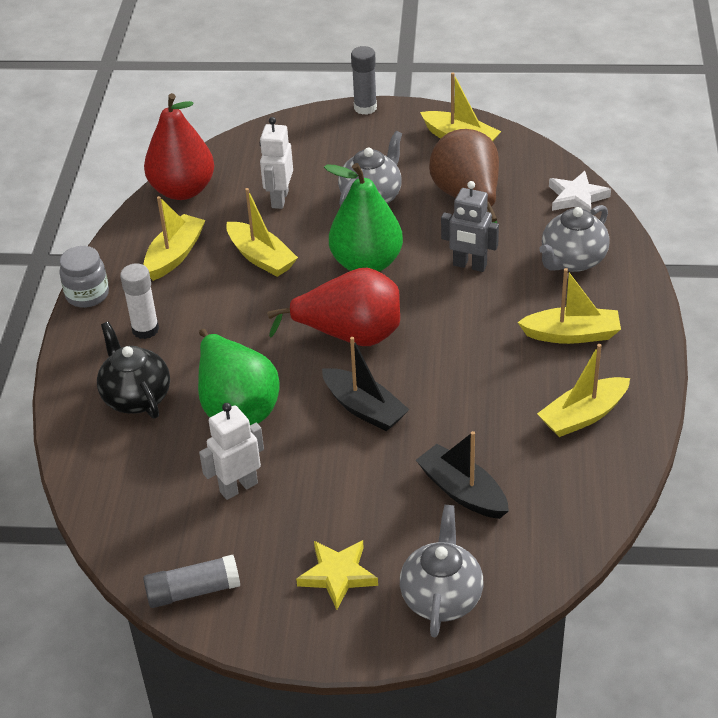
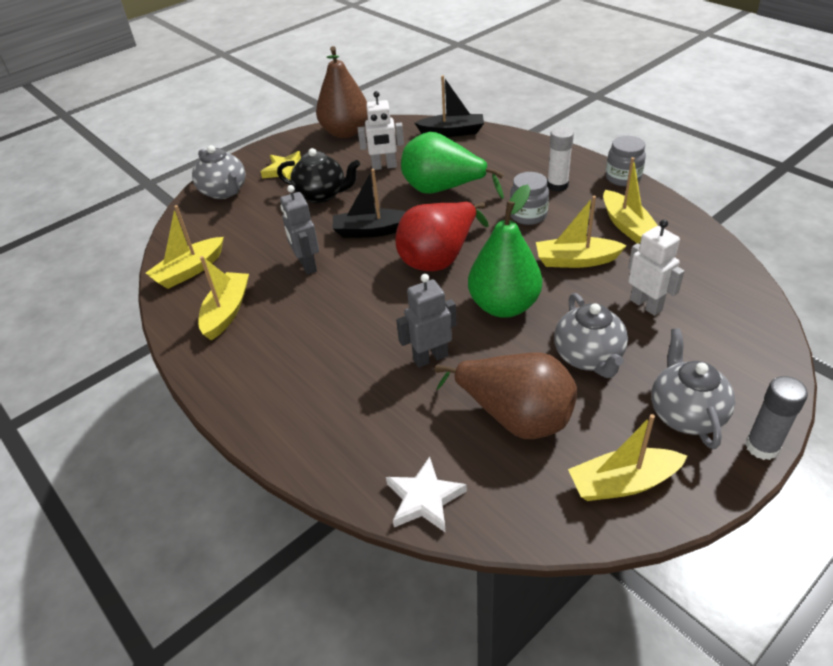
camera: 135 degrees right, 0 degrees up
black teapot [97,322,170,419] -> black teapot moved to [277,148,360,203]
grey glue stick [143,555,240,608] -> brown pear [316,46,368,138]
red pear [144,93,214,200] -> none
white robot [199,403,264,500] -> white robot turned 75 degrees clockwise [358,91,404,170]
black boat [416,431,509,519] -> black boat moved to [415,75,484,137]
yellow boat [517,268,621,344] -> yellow boat moved to [146,205,224,289]
grey teapot [539,205,610,272] -> grey teapot moved to [651,328,735,449]
none -> grey robot [280,185,319,275]
none -> grey jar [510,172,549,225]

